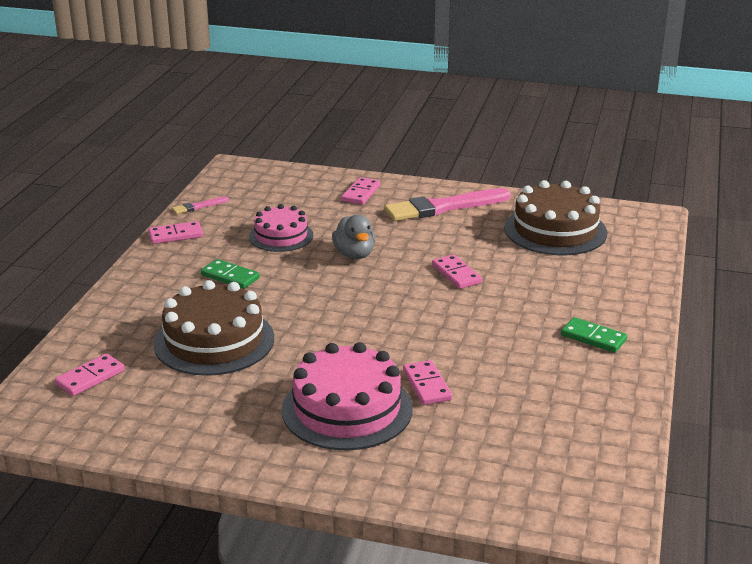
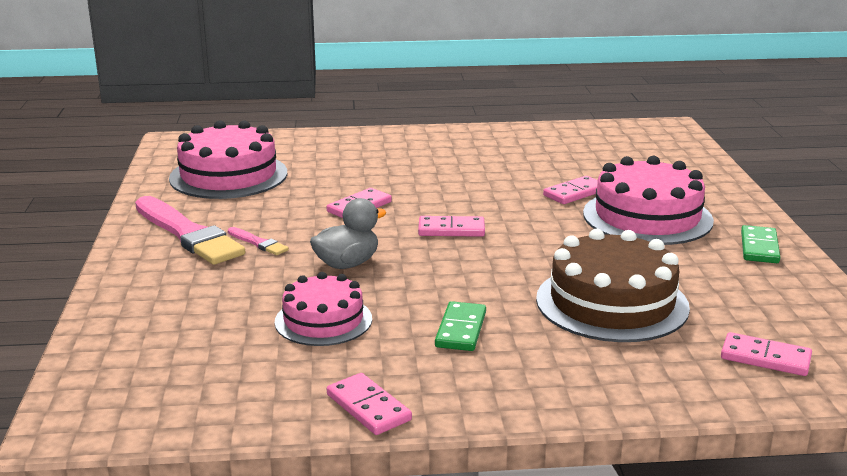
camera: 110 degrees left, 5 degrees down
pink brush [172,196,229,214] -> pink brush moved to [228,227,289,255]
pink domino [341,177,381,205] -> pink domino moved to [418,216,485,237]
brown cake [504,180,607,255] -> pink cake [169,120,287,199]
green domino [561,317,627,353] -> green domino moved to [741,225,780,263]

